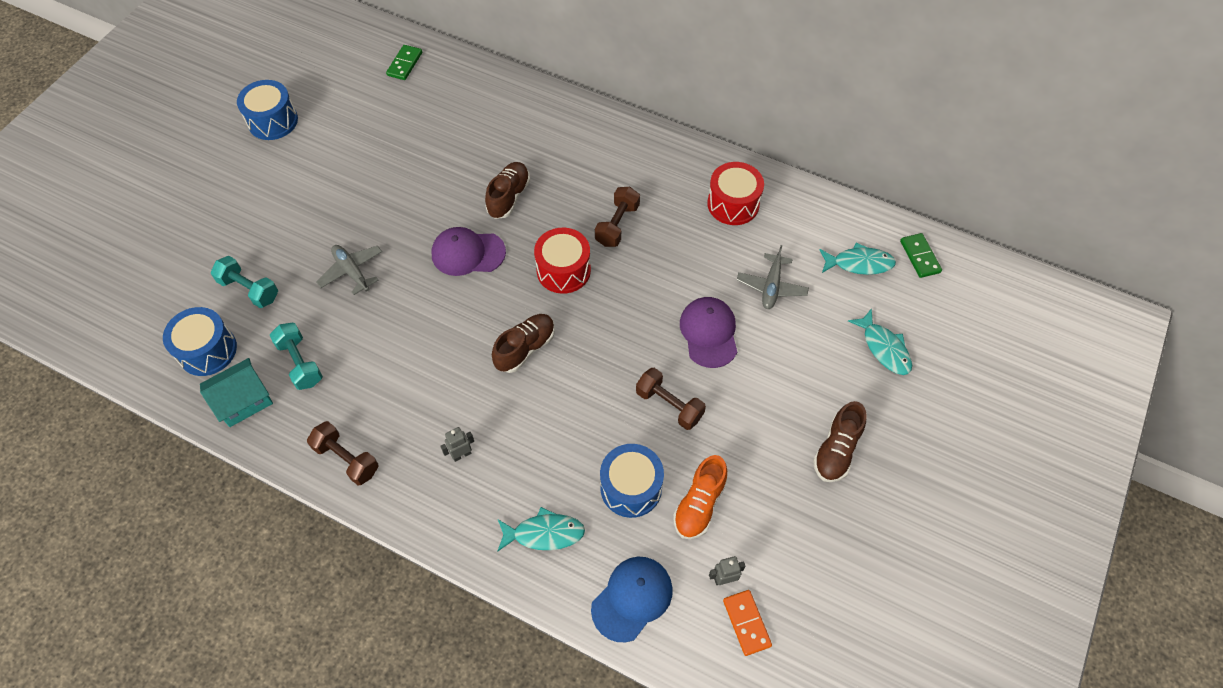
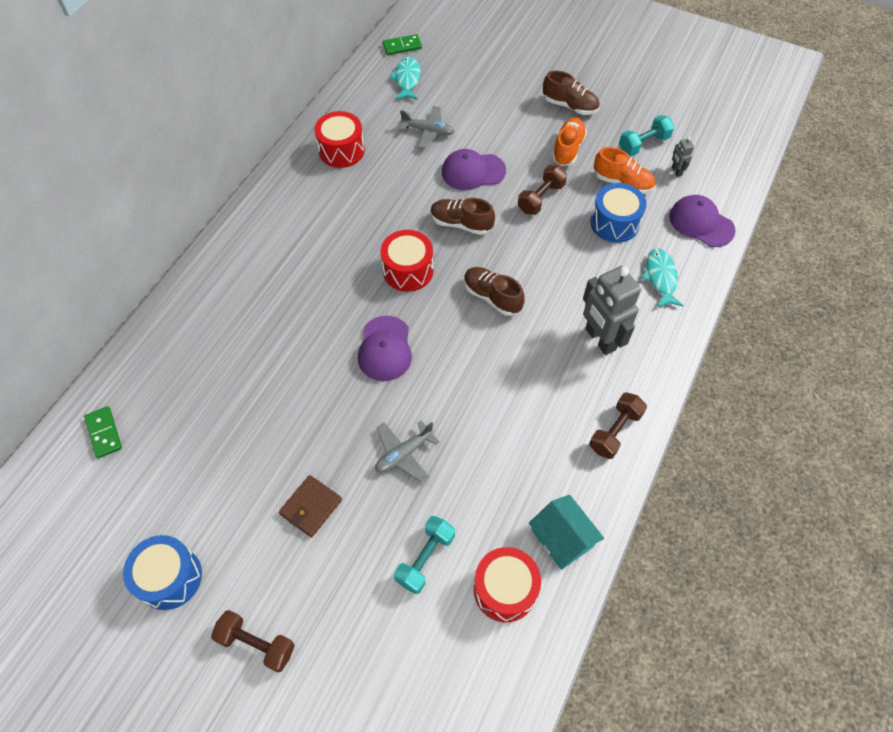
camera: 90 degrees left, 0 degrees up
blue drum [163,307,237,376] -> red drum [474,547,541,622]
turquoise dumbbell [270,323,323,390] -> turquoise dumbbell moved to [619,115,674,156]
green domino [386,45,422,80] -> green domino turned 45 degrees clockwise [84,406,122,458]
grey robot [440,427,474,462] -> grey robot [583,266,641,355], size x2.26
brown shoe [485,162,530,219] -> brown shoe moved to [431,198,495,235]
blue cap [591,557,673,642] -> purple cap [669,195,736,247]
brown dumbbell [595,187,640,247] -> brown dumbbell moved to [211,610,295,672]
orange domino [723,590,772,656] -> none
turquoise fish [848,308,912,375] -> none
none -> brown wallet [279,475,342,537]
none -> orange shoe [552,117,587,166]

